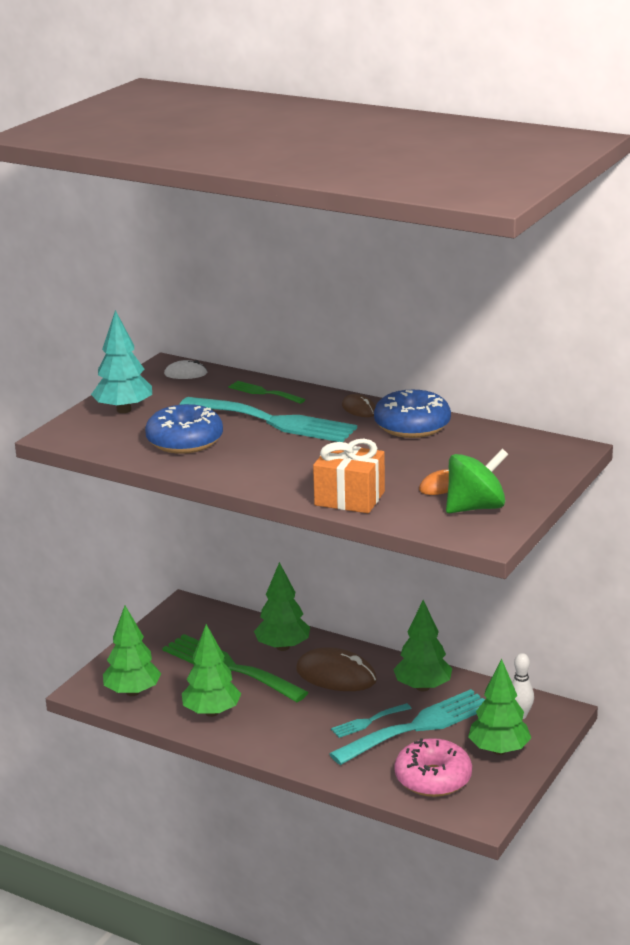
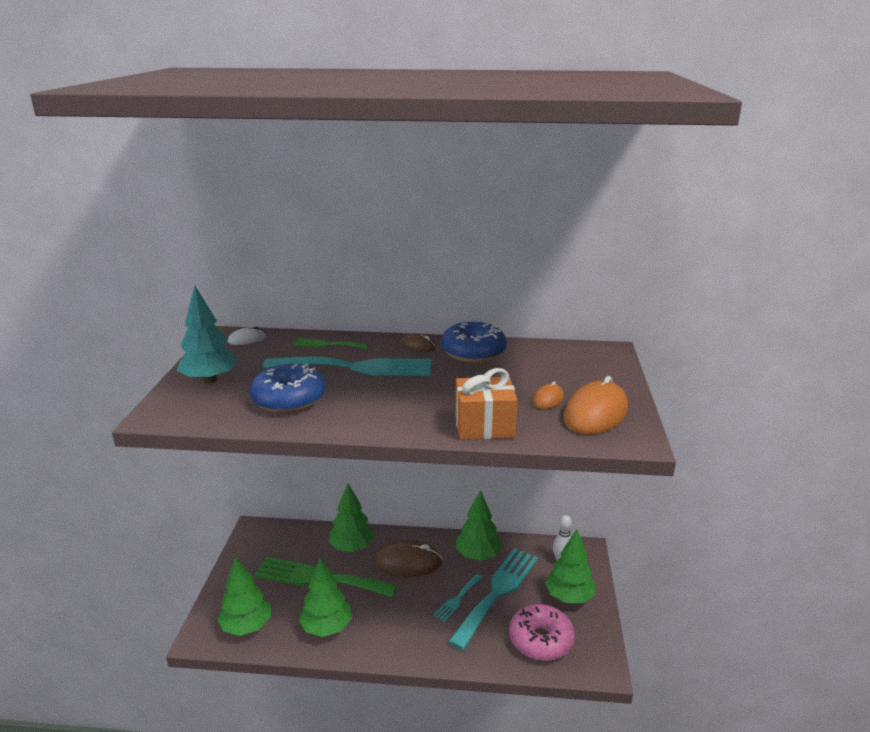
camera: 25 degrees left, 0 degrees up
green spinning top [446,449,508,513] -> orange mouse [563,376,628,435]

